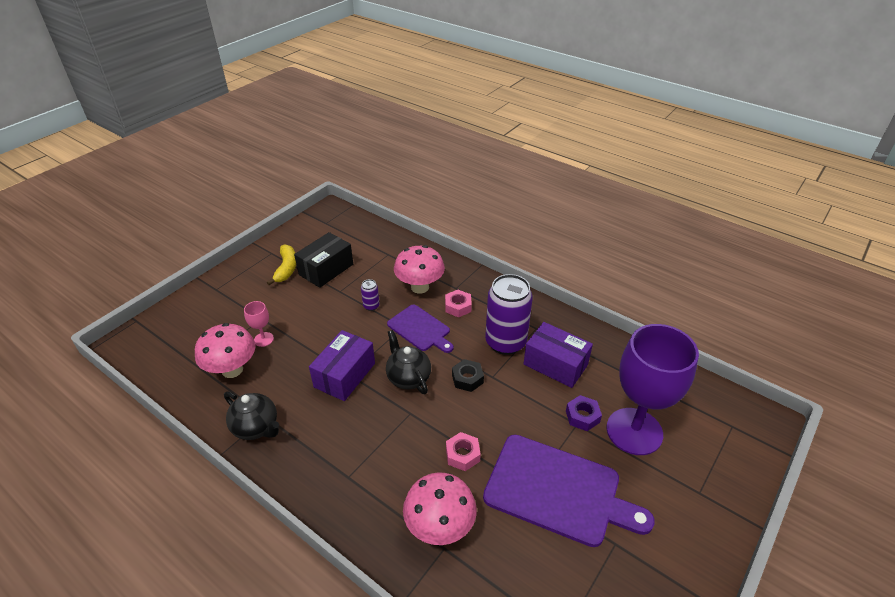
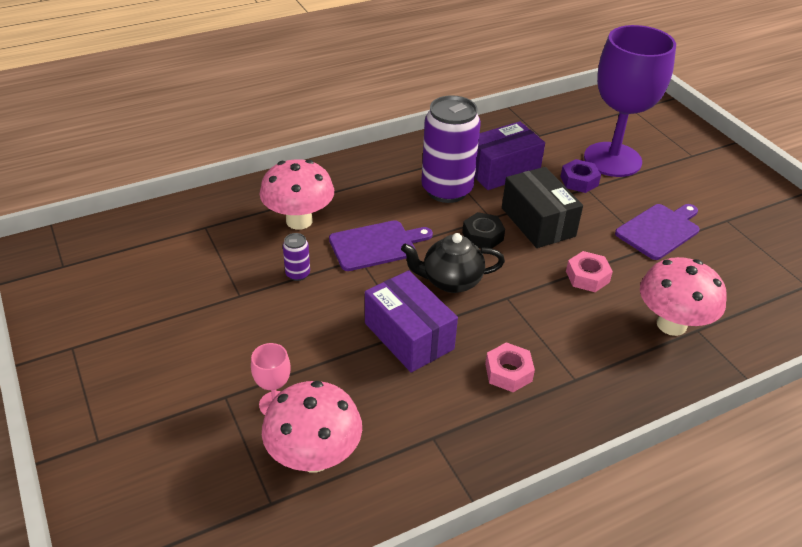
camera: 65 degrees left, 0 degrees up
black teapot [224,391,279,440] -> none
yellow banana [267,244,296,285] -> none
black box [294,232,353,288] -> black box moved to [502,167,583,248]
pink nut [445,290,472,317] -> pink nut moved to [485,342,535,392]
purple cutting board [483,435,655,547] -> purple cutting board [615,204,700,260], size x0.58

